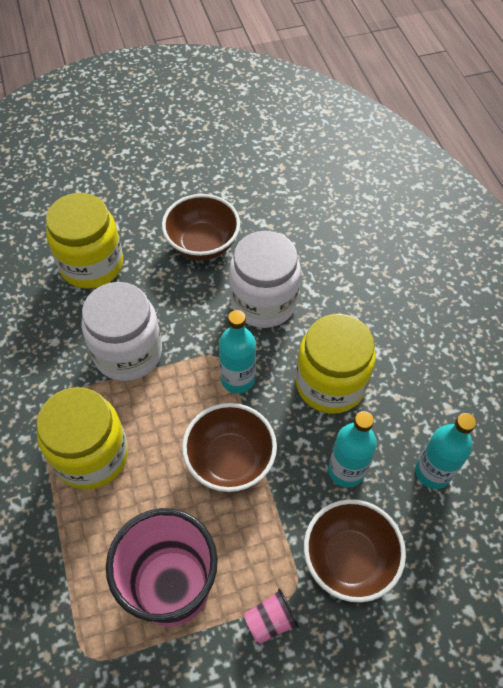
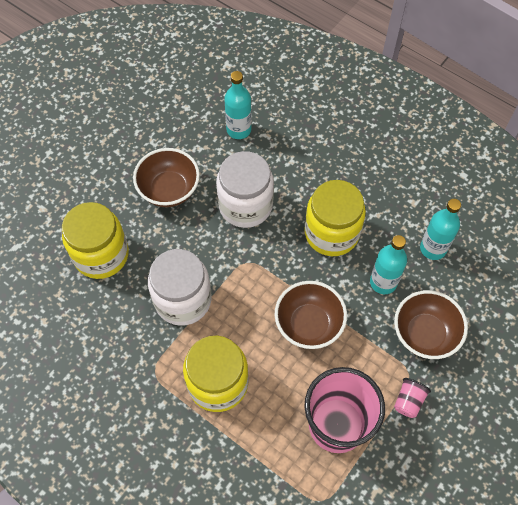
camera: 35 degrees left, 5 degrees up
turquoise bottle [219,310,256,394] -> turquoise bottle moved to [224,71,252,139]

